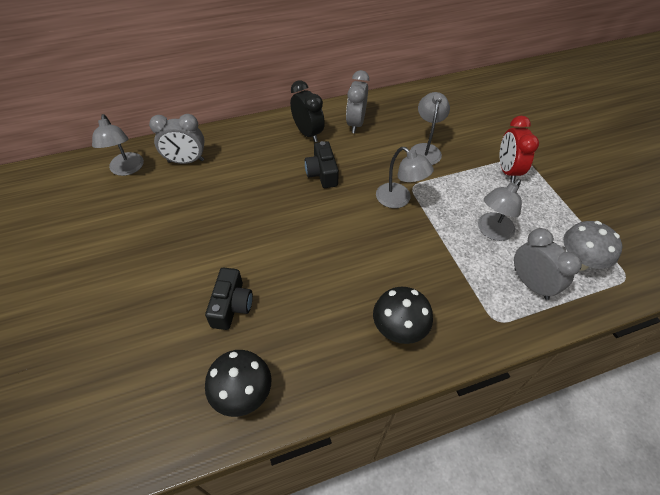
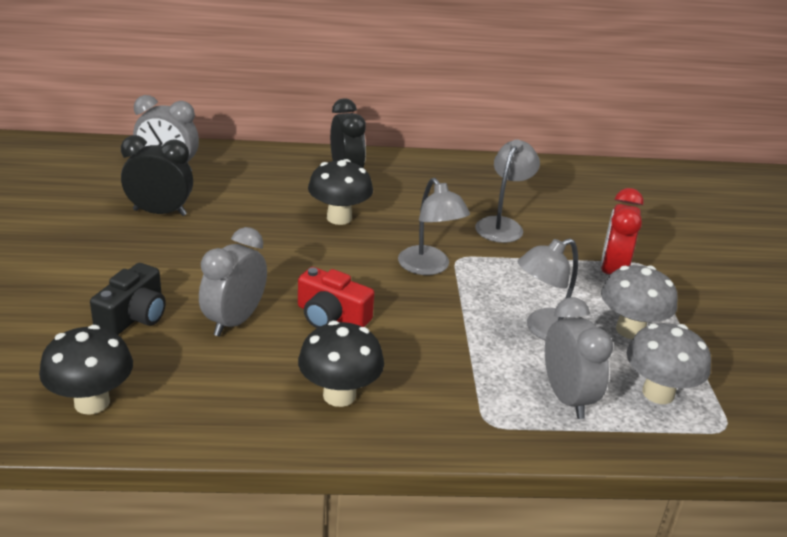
camera: 15 degrees right, 20 degrees down
grey lamp [92,114,144,176] -> none
black camera [305,141,339,188] -> black mushroom [308,159,373,225]
grey clock [346,70,369,133] -> grey clock moved to [199,227,267,337]
none -> black clock [121,135,193,216]
none -> red camera [298,267,374,328]
none -> grey mushroom [601,265,677,339]

